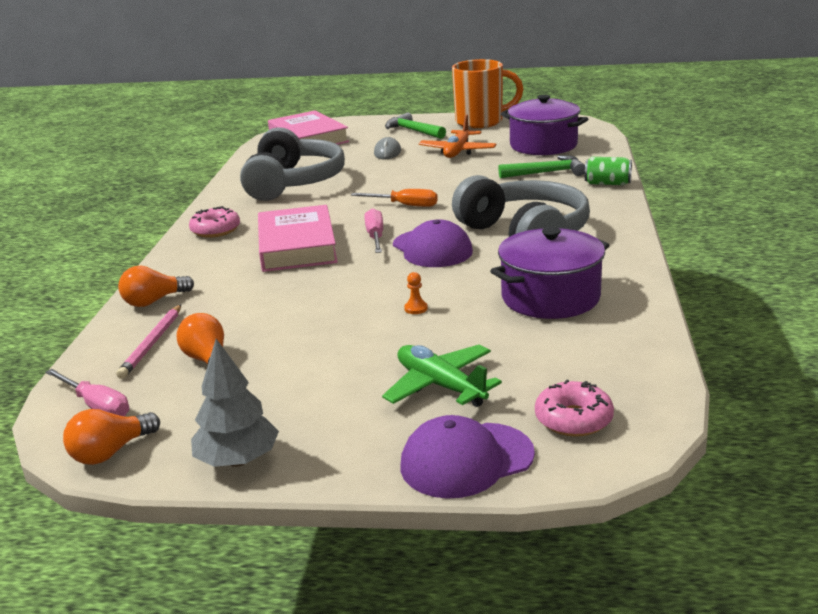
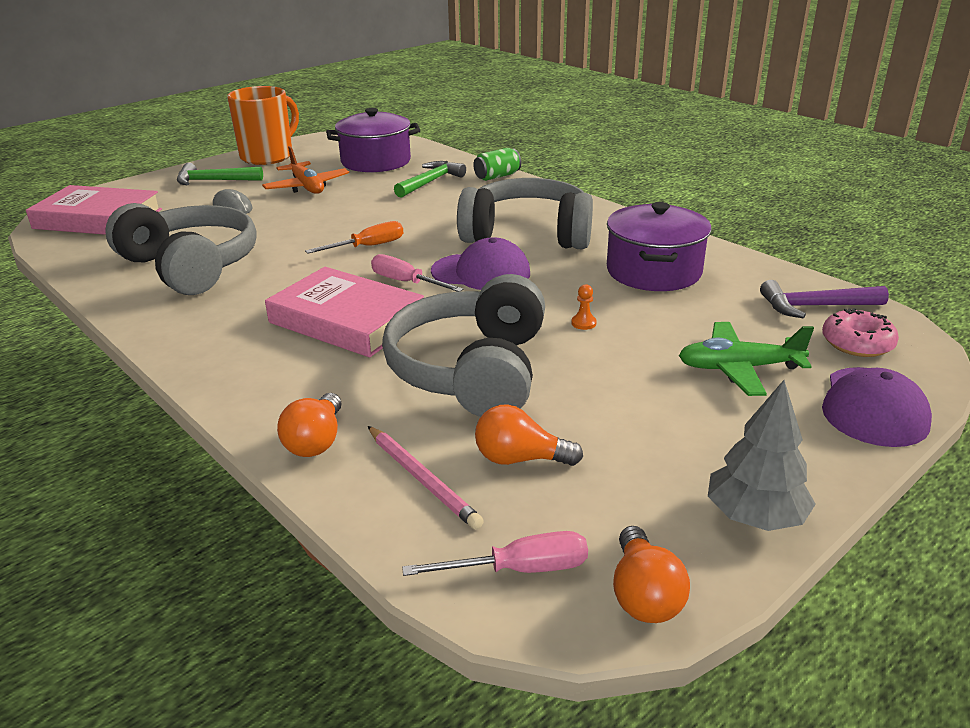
camera: 50 degrees left, 5 degrees up
pink donut [189,206,240,238] -> none
none -> grey headphones [382,274,545,417]
none -> purple hammer [760,280,889,318]

